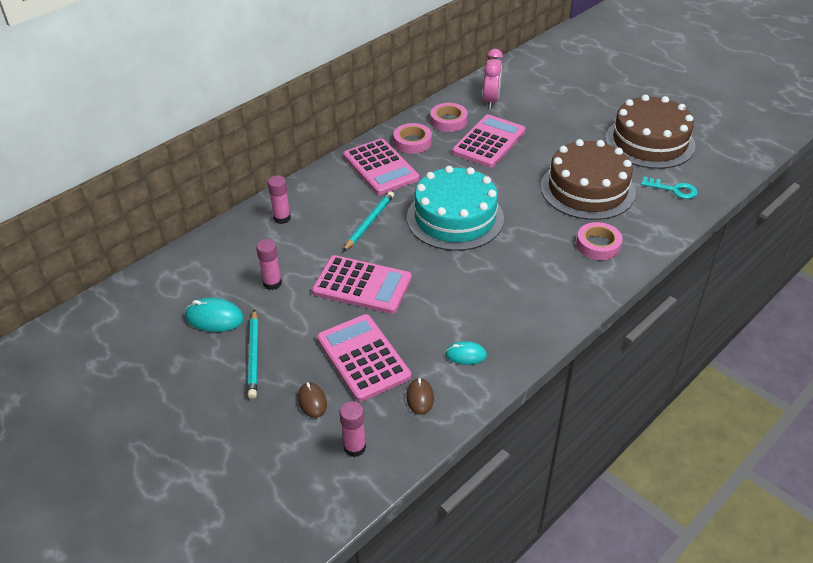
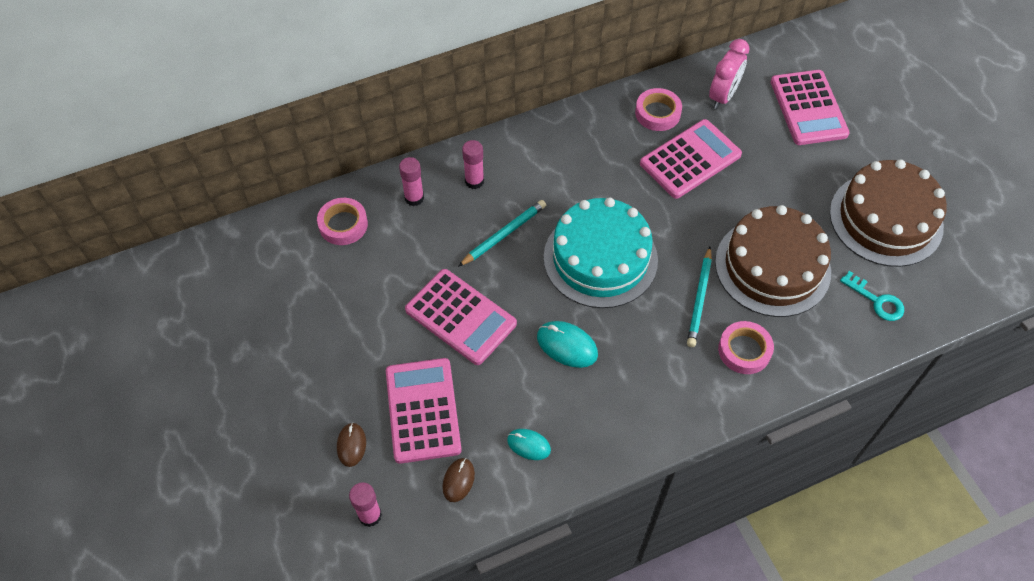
camera: 20 degrees right, 15 degrees up
turquoise mouse [185,297,244,332] -> turquoise mouse moved to [537,321,598,368]
turquoise pencil [248,309,258,399] -> turquoise pencil moved to [687,247,712,347]
pink glue stick [256,239,282,290] -> pink glue stick moved to [462,140,484,189]
pink calculator [343,138,419,195] -> pink calculator moved to [770,70,850,145]
pink tape [394,123,432,154] -> pink tape moved to [317,198,368,245]

